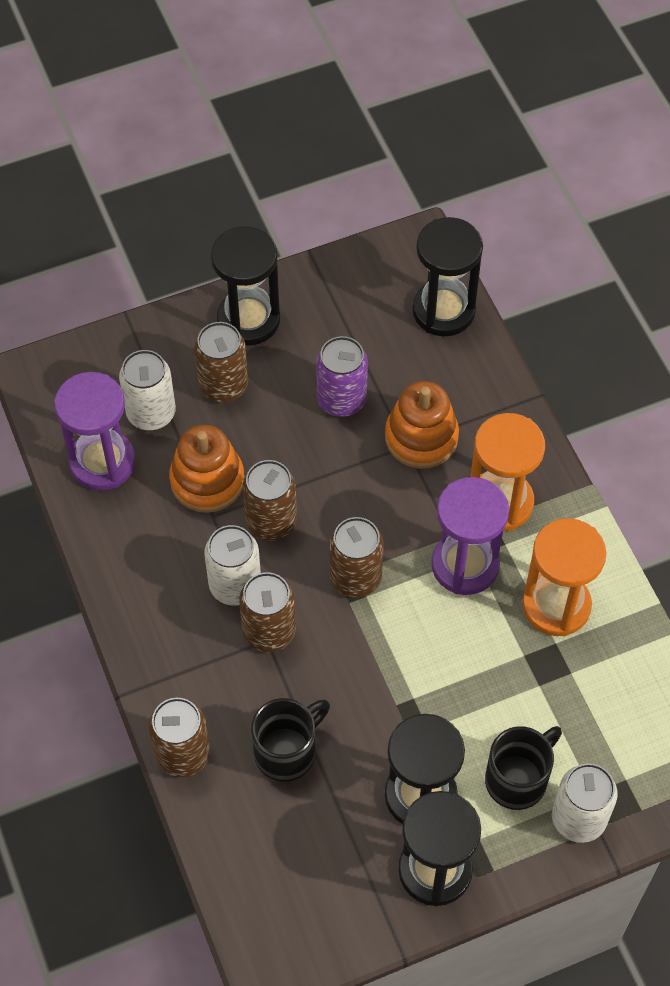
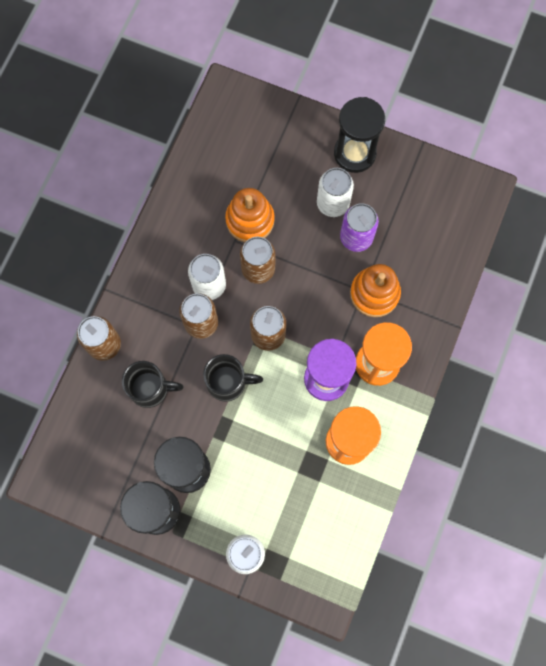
camera: 45 degrees right, 15 degrees up
purple hourglass [54,372,136,491] -> none
white can [119,350,176,430] -> white can moved to [317,168,354,217]
brown can [194,322,248,402] -> none
black hourglass [412,217,483,336] -> none
black mug [485,726,562,810] -> black mug moved to [203,354,263,402]

